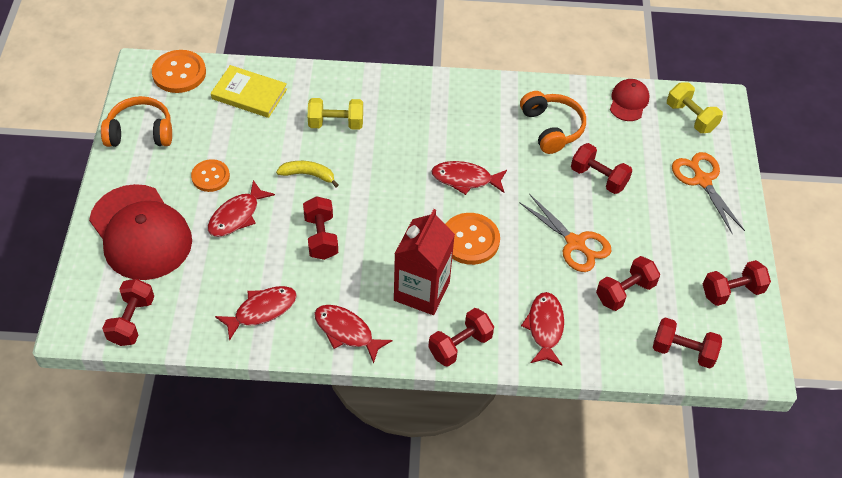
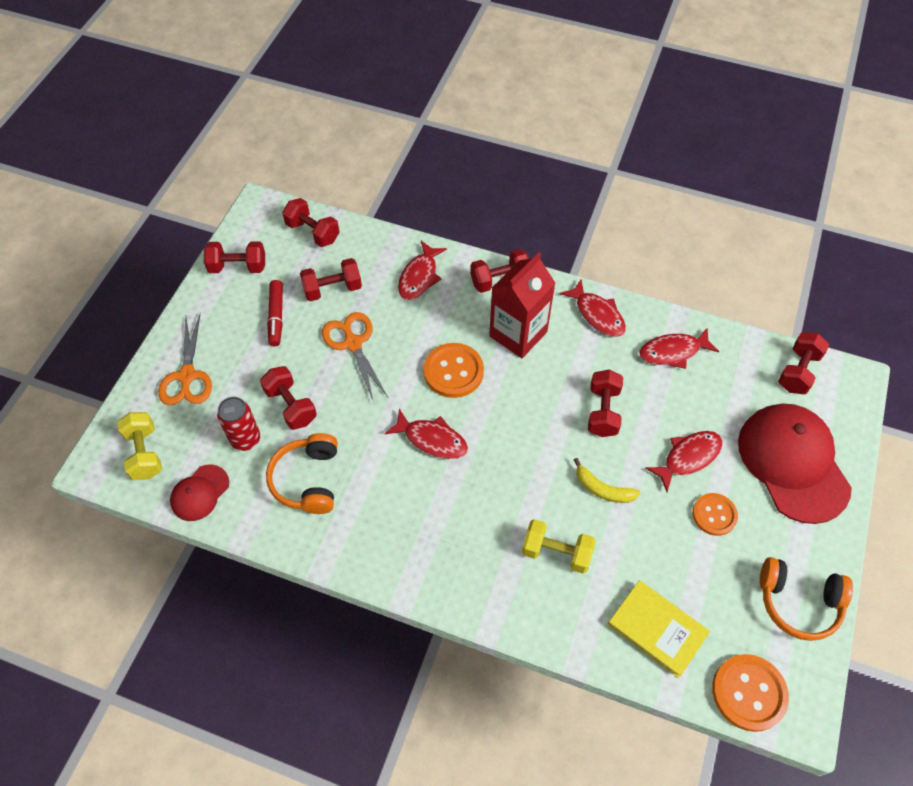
camera: 160 degrees left, 5 degrees up
none -> red can [217,397,260,451]
none -> red marker [267,280,283,346]

